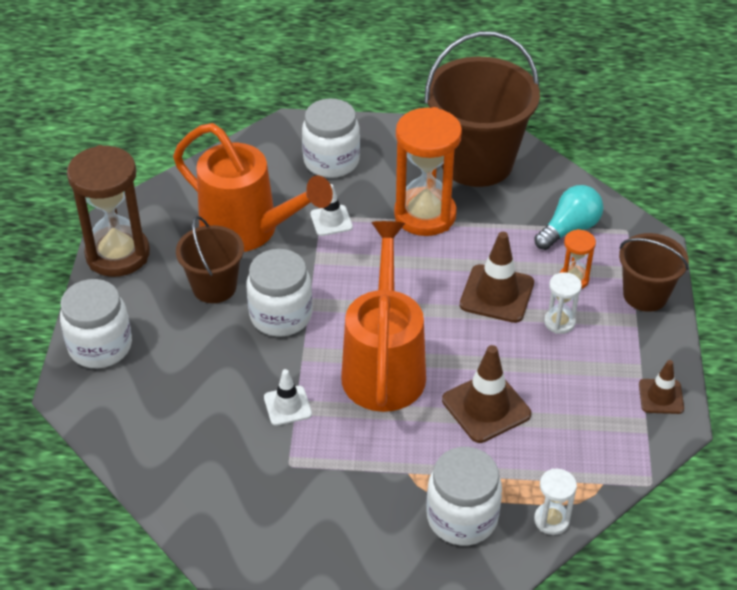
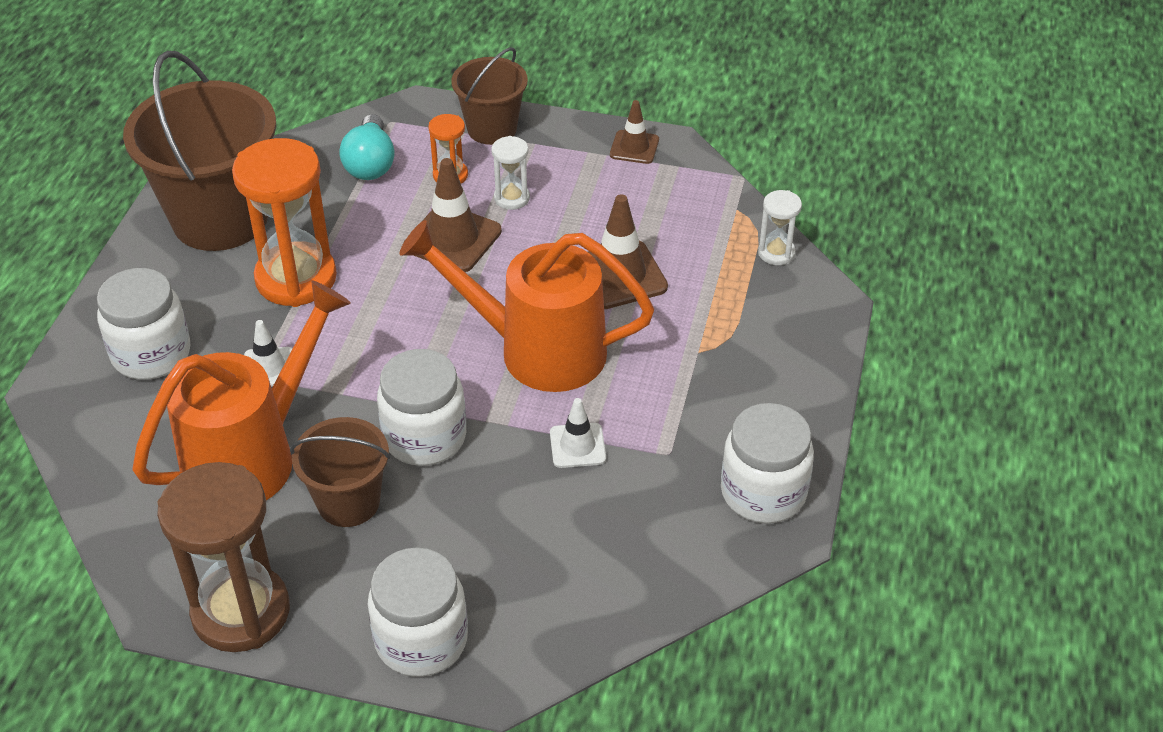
camera: 80 degrees left, 0 degrees up
white jar [426,447,502,546] -> white jar moved to [721,403,814,523]
turquoise light bulb [534,185,603,250] -> turquoise light bulb turned 150 degrees counterclockwise [340,114,395,180]

